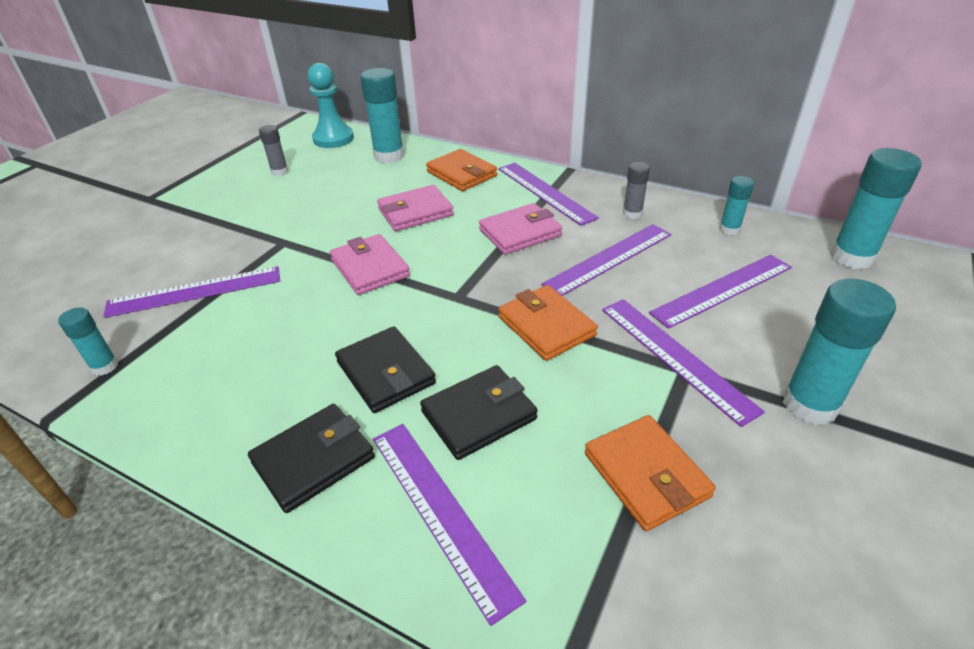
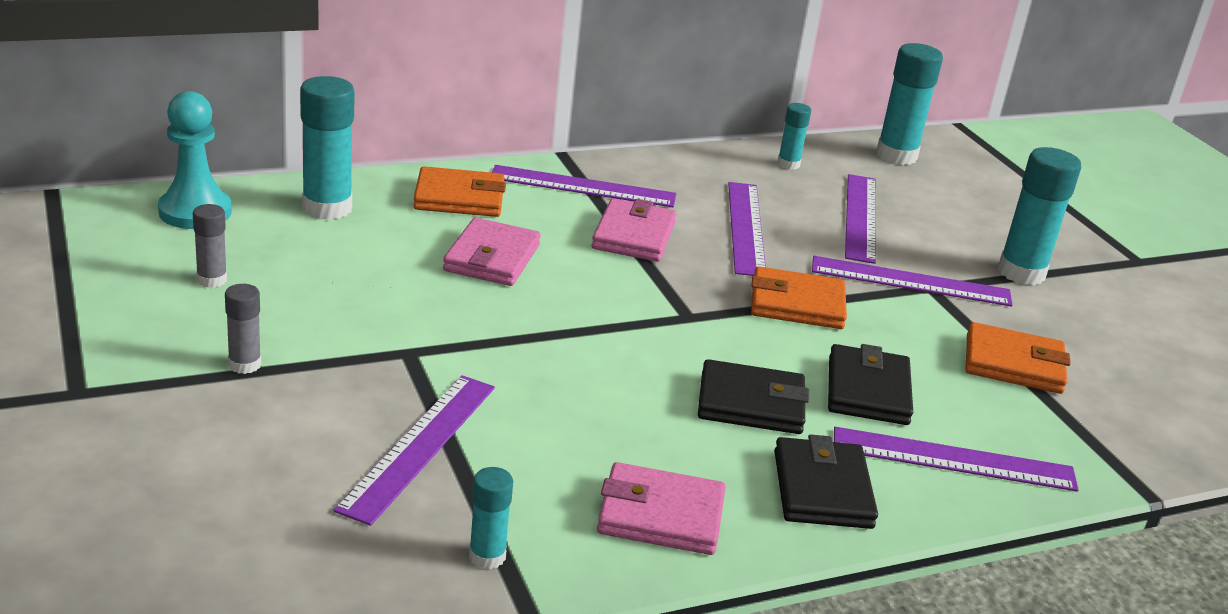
camera: 55 degrees left, 10 degrees down
pink wallet [330,234,410,295] -> pink wallet moved to [597,462,726,555]
grey glue stick [623,162,650,219] -> grey glue stick moved to [225,284,261,374]

